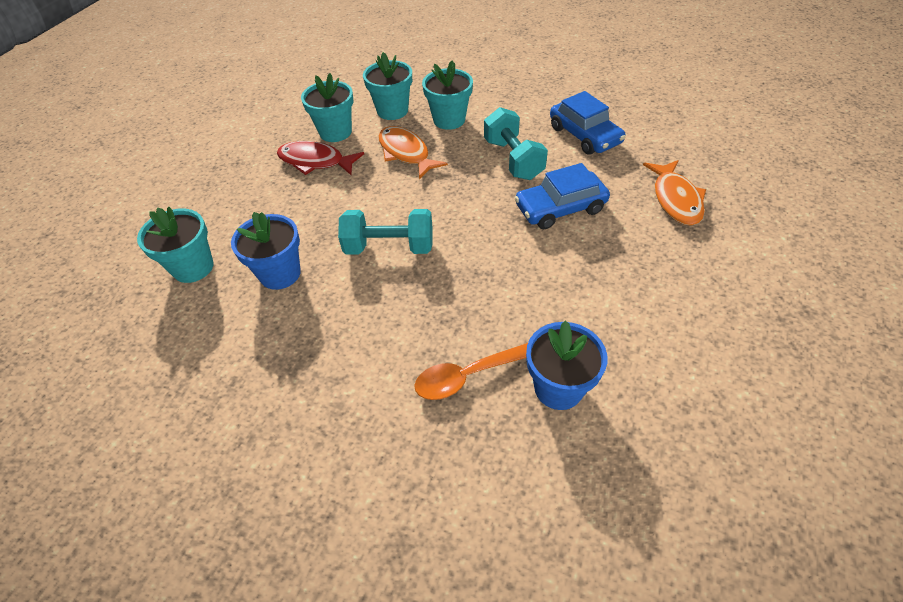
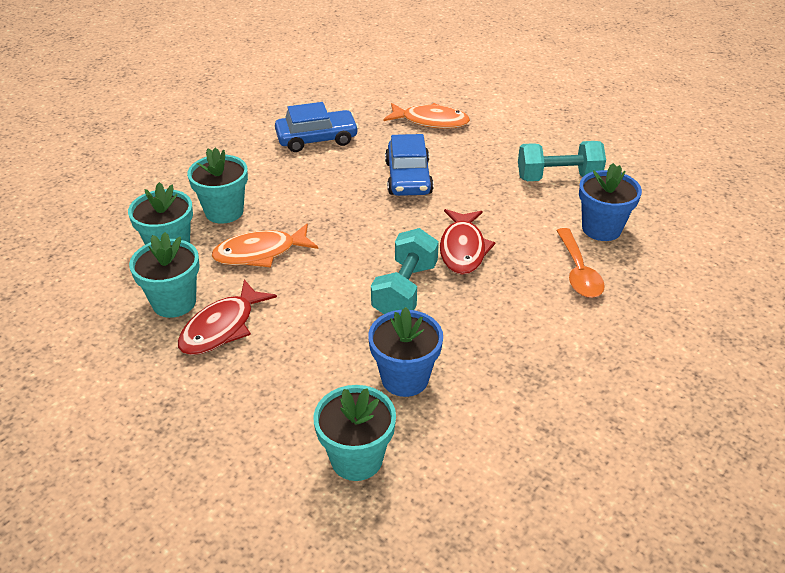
camera: 75 degrees left, 10 degrees down
turquoise dumbbell [484,107,548,180] -> turquoise dumbbell moved to [518,141,606,181]
none -> red fish [440,209,496,275]

